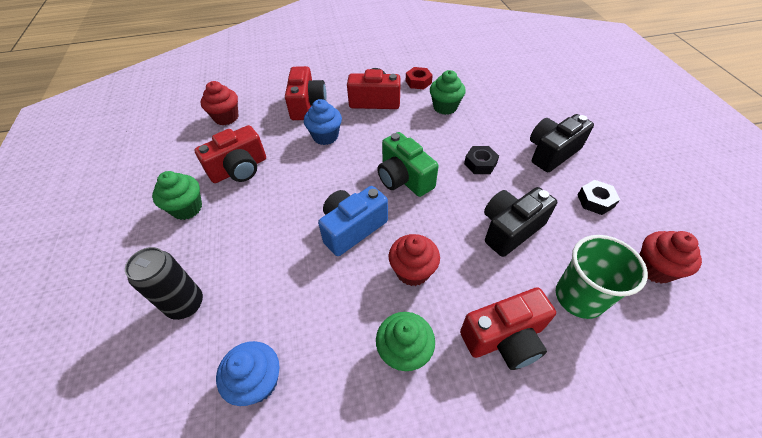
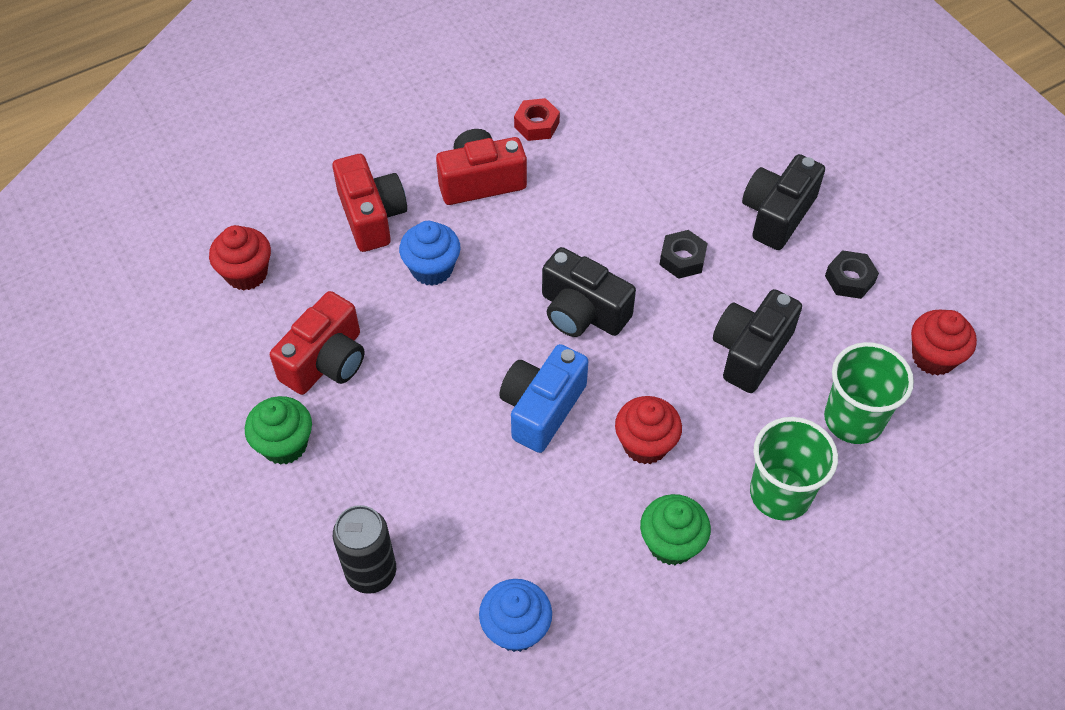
camera: 20 degrees left, 5 degrees up
green camera [377,132,439,197] -> black camera [542,247,636,337]
green cupcake [430,70,466,115] -> none
red camera [460,287,556,370] -> green cup [750,417,838,521]

